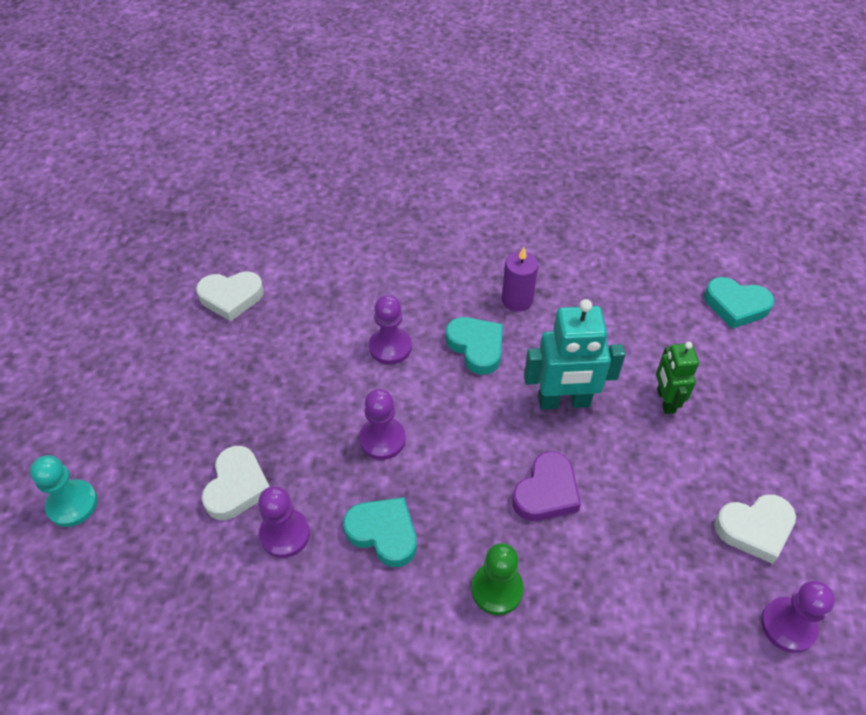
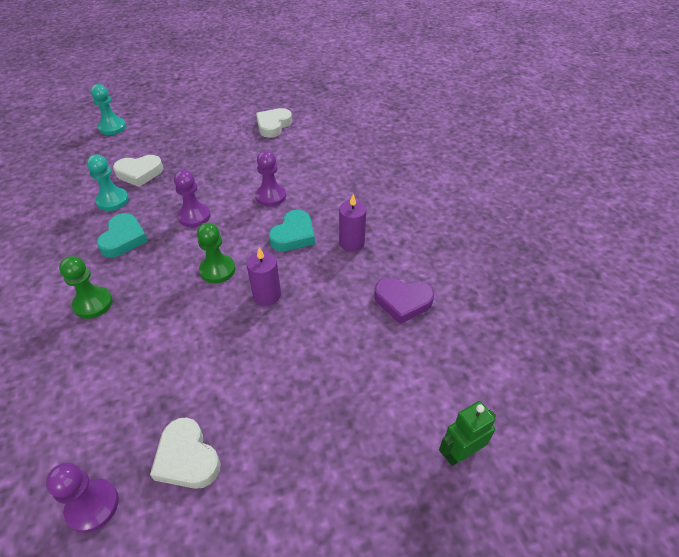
camera: 65 degrees right, 5 degrees down
white heart [196,271,264,321] -> white heart turned 60 degrees clockwise [256,108,292,138]
purple pawn [258,486,310,558] -> turquoise pawn [87,155,129,211]
purple heart [512,451,581,521] -> purple heart moved to [374,277,434,324]
turquoise robot [524,299,626,410] -> purple candle [247,247,281,306]
green robot [656,342,699,414] -> green robot moved to [439,401,496,466]
turquoise heart [704,277,774,329] -> none
none -> green pawn [197,222,235,283]

